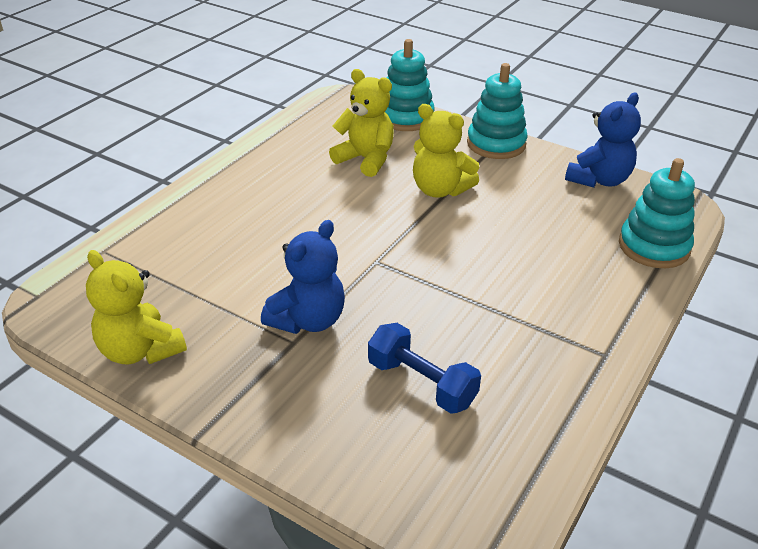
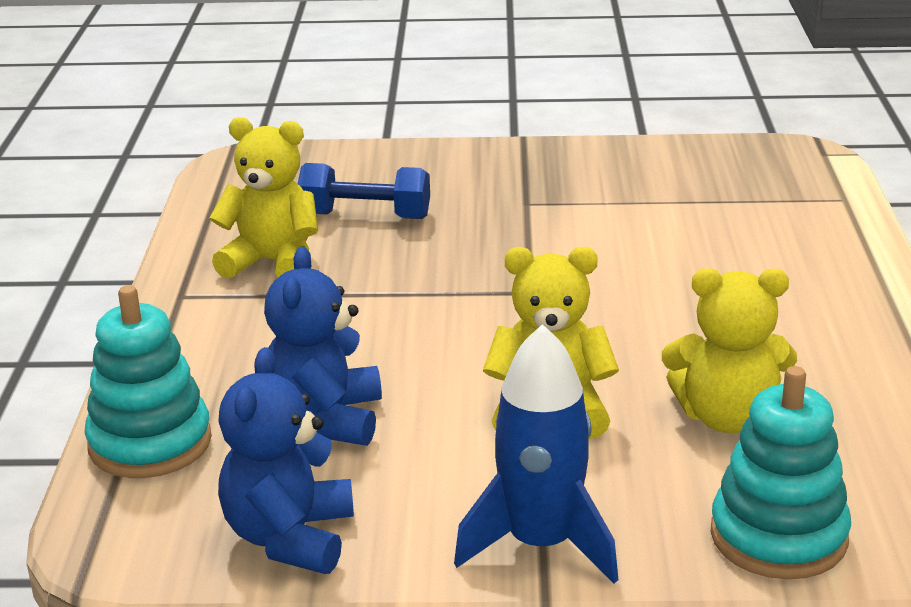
camera: 150 degrees right, 10 degrees down
yellow teddy bear [86,250,187,364] -> yellow teddy bear moved to [209,117,318,279]
blue teddy bear [261,220,345,334] -> blue teddy bear moved to [264,247,382,446]
turquoise stacking toy [467,63,528,159] -> blue rocket [454,324,618,584]

